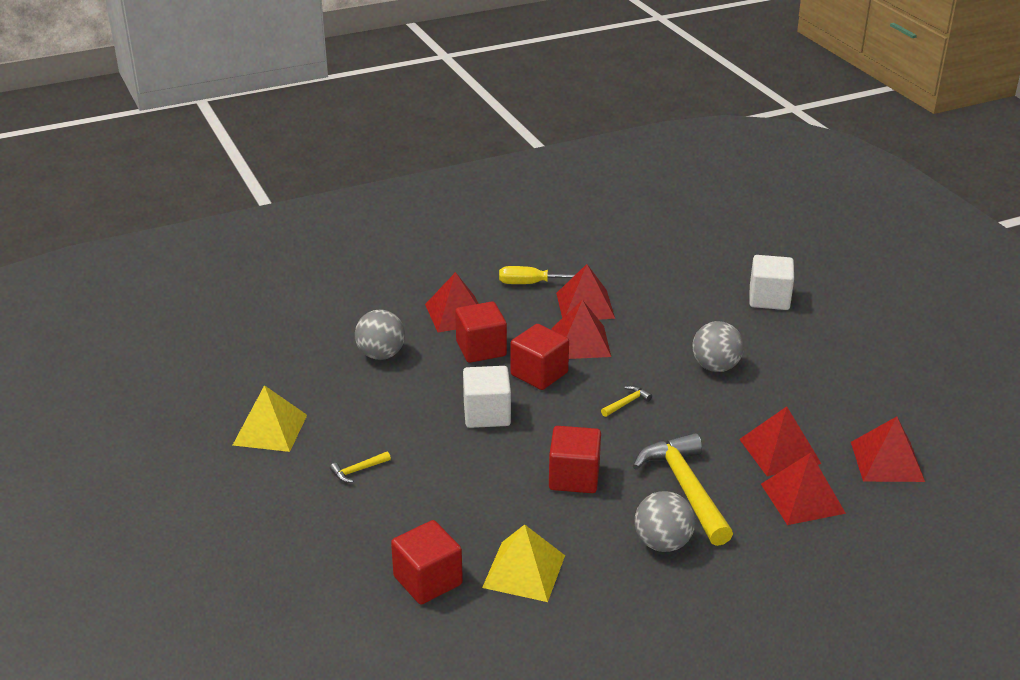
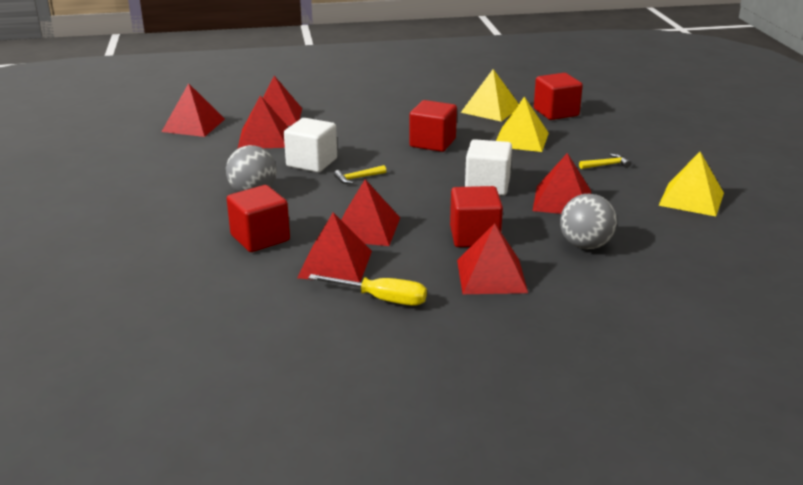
camera: 165 degrees left, 5 degrees down
red cube [511,324,569,390] -> red cube moved to [227,185,290,252]
yellow hammer [633,433,733,546] -> none
grey ball [634,491,695,552] -> none
white cube [749,255,794,310] -> white cube moved to [284,118,337,172]
none -> yellow pyramid [496,96,549,152]
none -> red pyramid [533,153,591,214]

